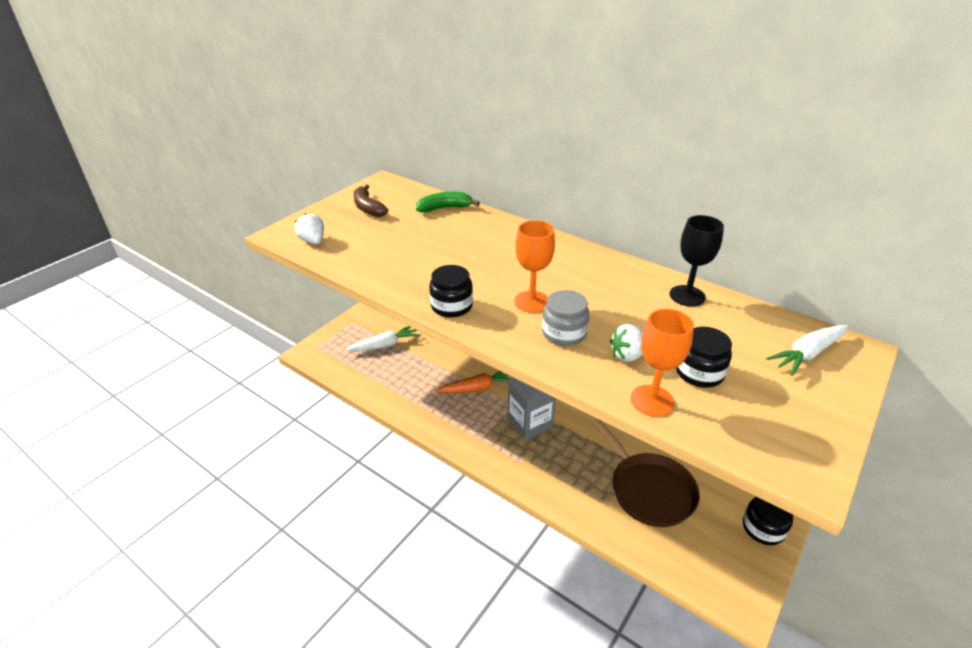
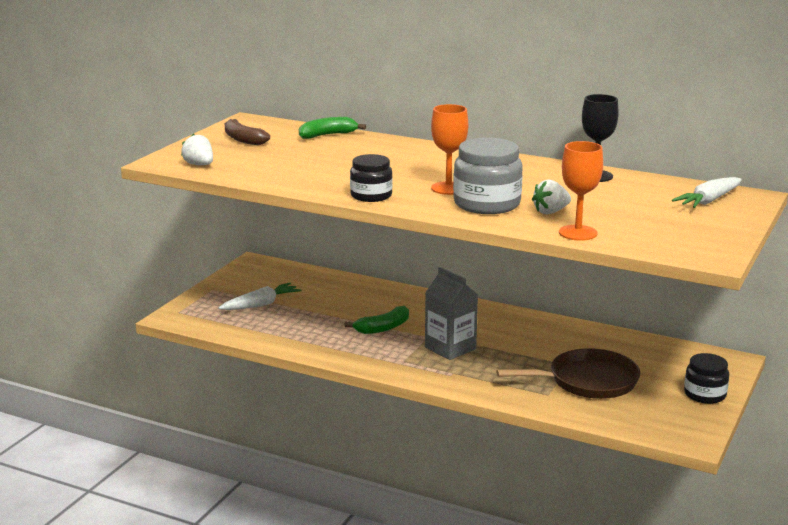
camera: 10 degrees left, 15 degrees down
orange carrot [436,371,510,393] -> green banana [345,306,409,334]
grey jar [542,290,589,346] -> grey jar [453,138,523,214], size x1.57
brown pan [592,419,700,527] -> brown pan turned 60 degrees counterclockwise [496,348,640,399]
black jar [676,327,732,388] -> none

